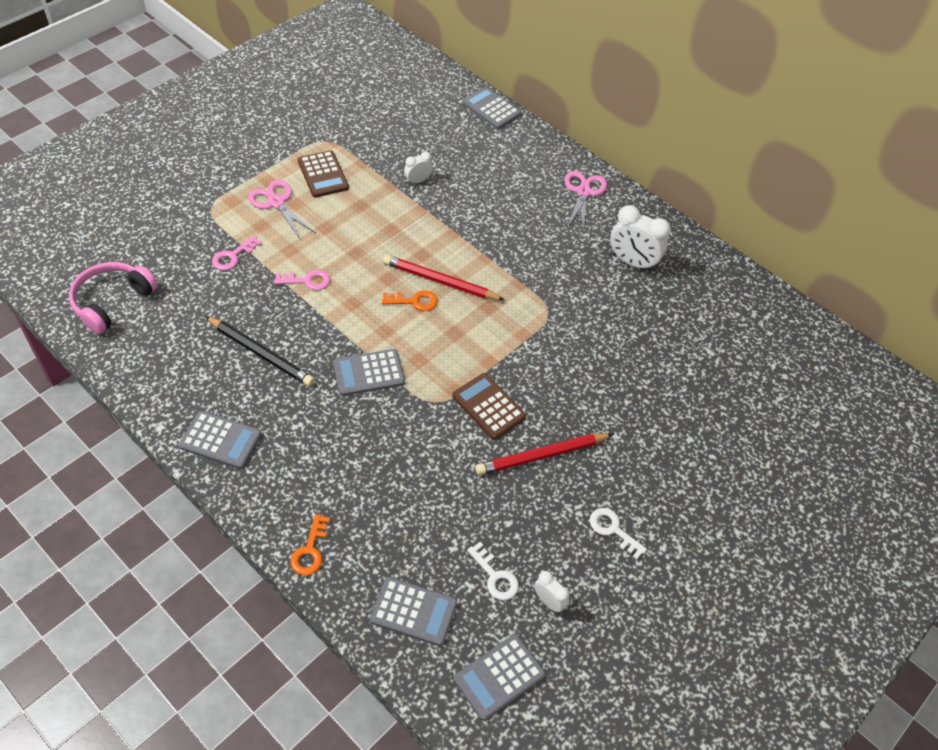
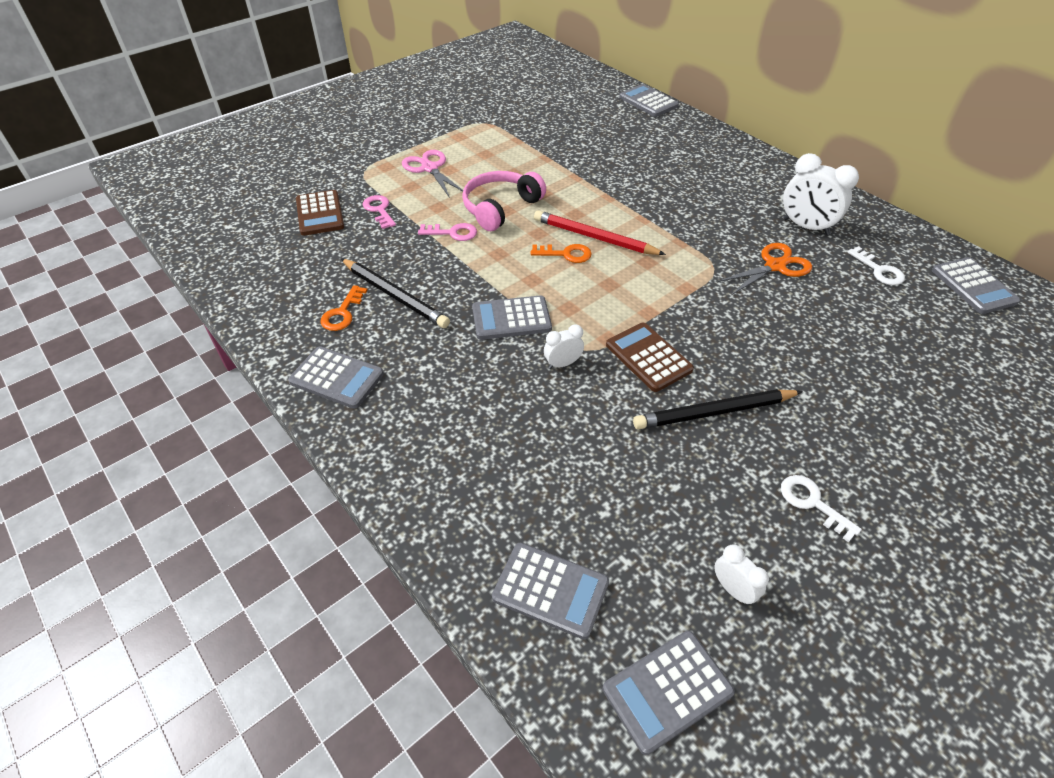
camera: 10 degrees right, 5 degrees down
pink headphones [69,262,158,334] -> pink headphones moved to [462,171,546,231]
pink key [212,236,262,271] -> pink key turned 105 degrees clockwise [363,195,396,229]
orange key [290,514,330,575] -> orange key moved to [320,285,368,331]
brown calculator [298,150,349,198] -> brown calculator moved to [296,190,344,236]
white clock [404,152,432,185] -> white clock moved to [544,324,584,369]
white key [467,542,519,600] -> white key moved to [847,246,905,285]
red pencil [475,433,613,475] -> black pencil [633,389,803,429]
pink scissors [564,171,607,231] -> none
none -> orange scissors [717,243,812,295]
none -> grey calculator [932,257,1020,314]

